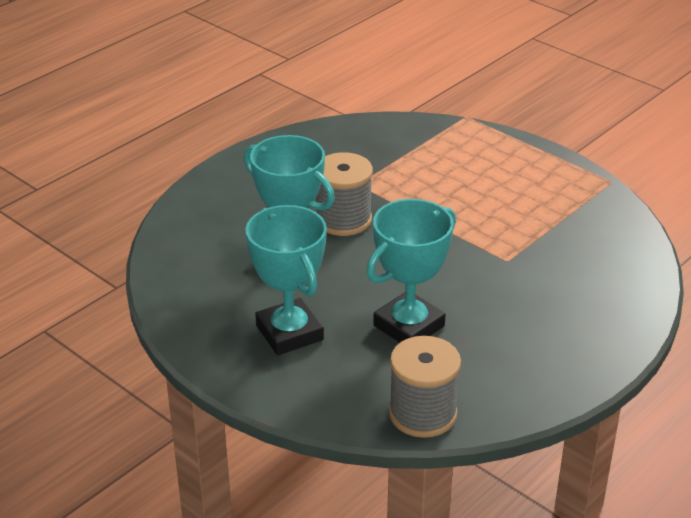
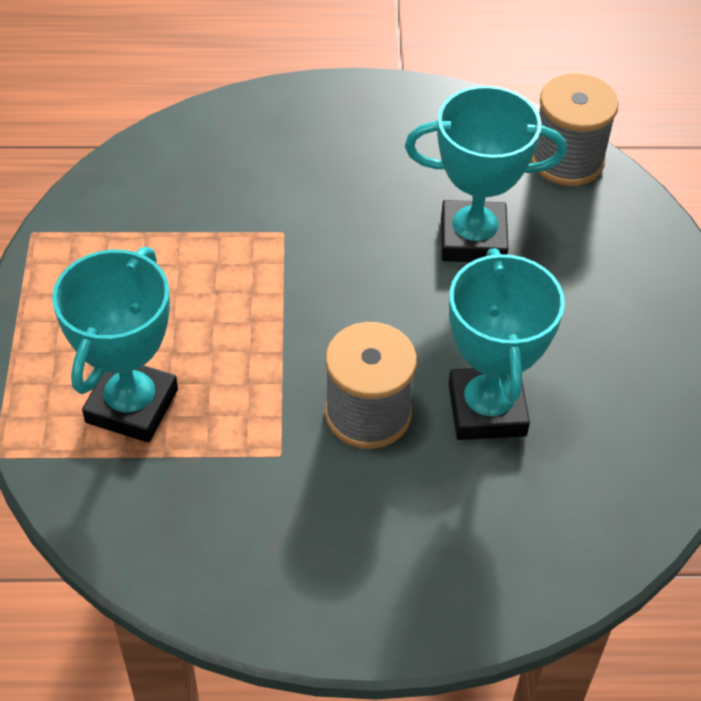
camera: 135 degrees left, 15 degrees up
turquoise trophy [245,205,327,355] -> turquoise trophy moved to [52,247,178,443]

